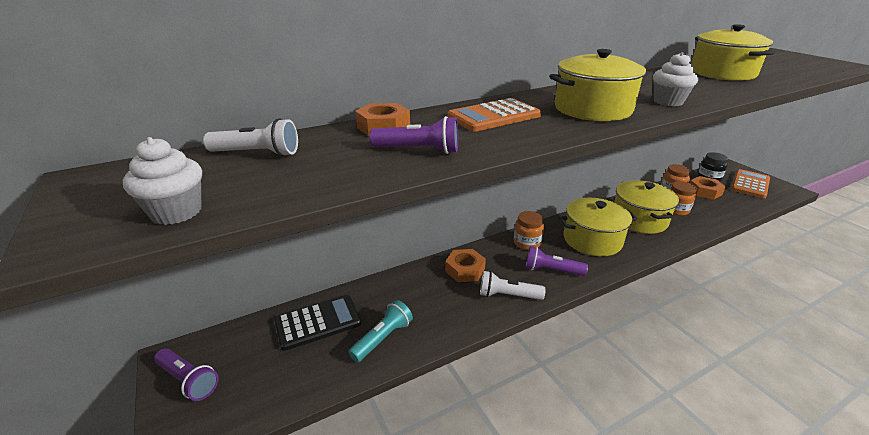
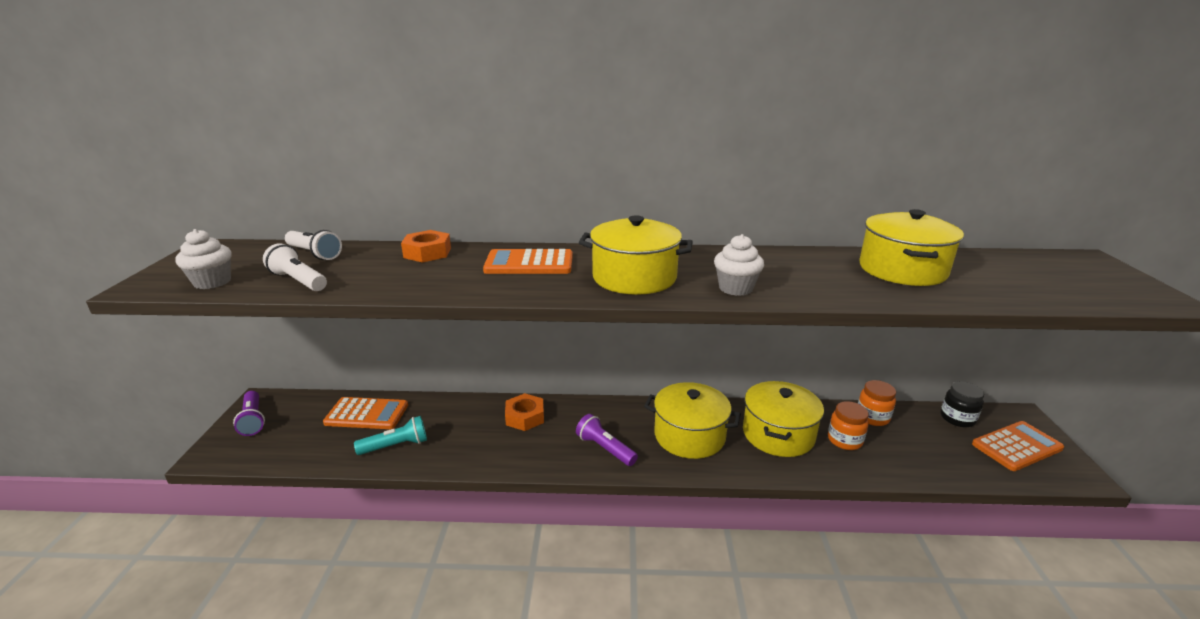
camera: 30 degrees right, 5 degrees down
black calculator [274,295,361,351] -> orange calculator [323,397,408,429]
purple flashlight [369,116,458,154] -> none
white flashlight [480,271,545,300] -> white flashlight moved to [263,243,327,291]
orange jar [514,211,544,250] -> none
orange nut [690,176,726,200] -> none

